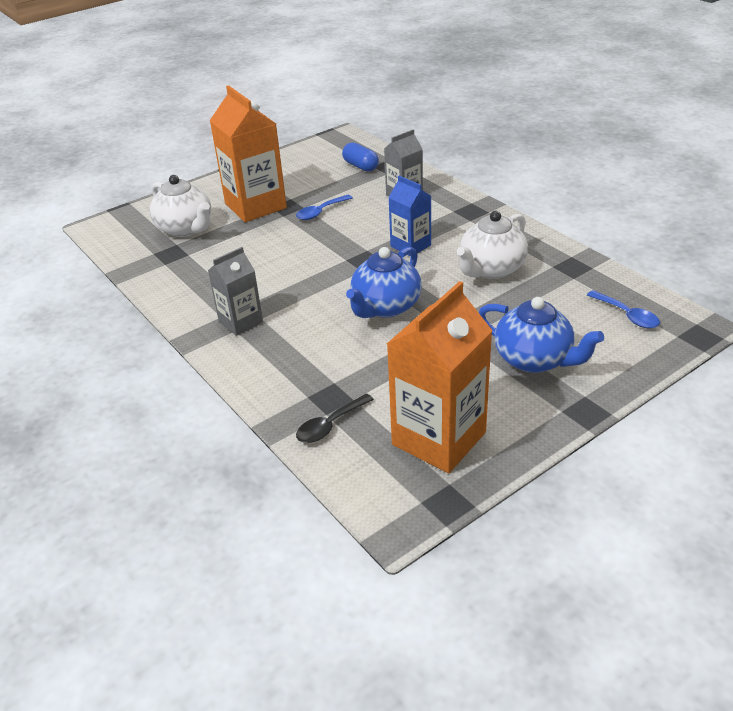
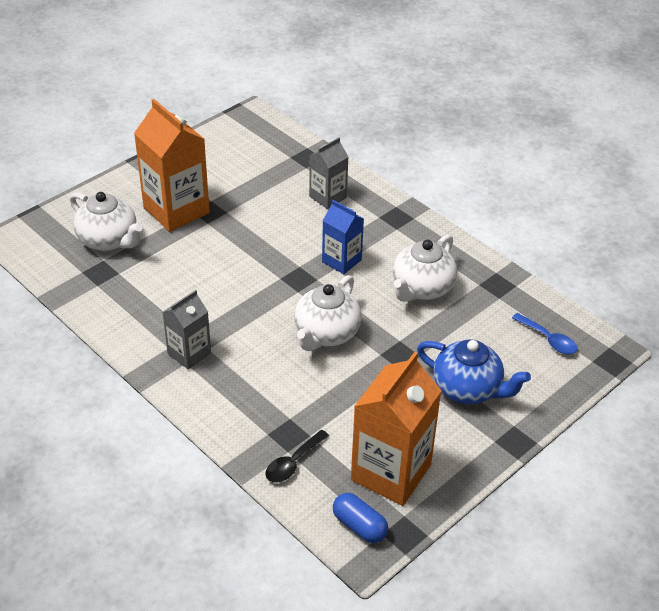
camera: 10 degrees left, 5 degrees up
blue spoon [296,195,353,220] -> none
blue capsule [342,142,379,172] -> blue capsule moved to [333,493,388,543]
blue teapot [346,247,422,318] -> white teapot [294,275,362,351]

